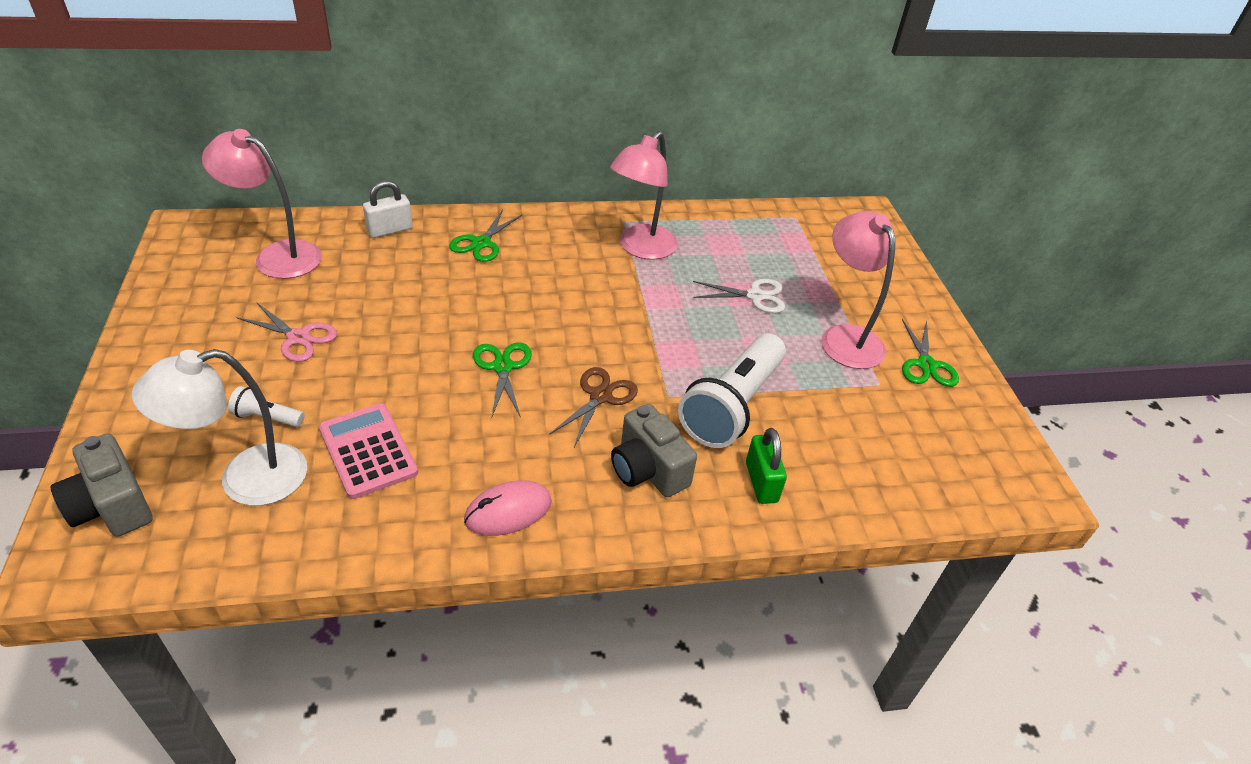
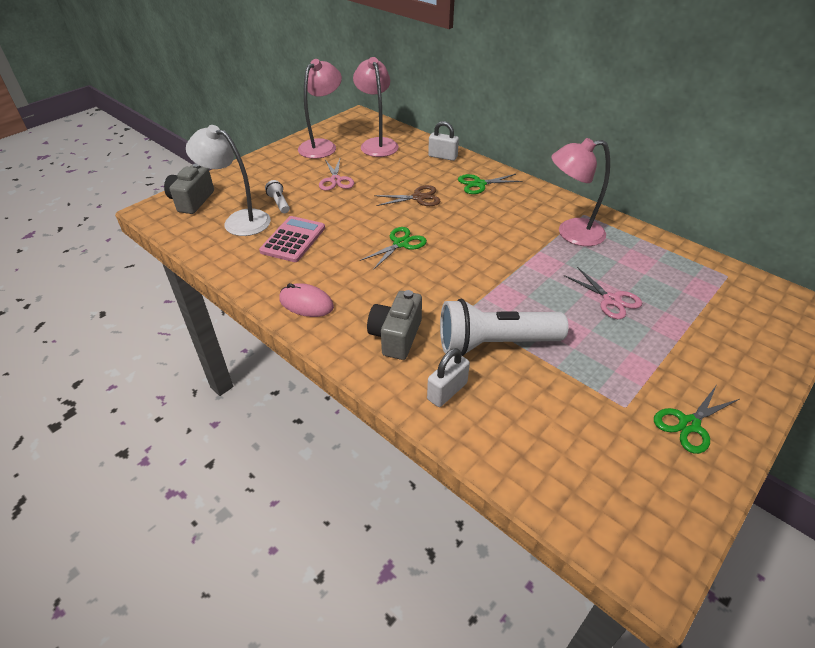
camera: 55 degrees right, 0 degrees up
brown scissors [549,367,638,447] -> brown scissors moved to [374,185,441,206]
white scissors [693,279,785,313] -> pink scissors [564,267,642,319]
green padlock [746,428,787,504] -> white padlock [427,348,470,407]
pink lamp [821,211,895,369] -> pink lamp moved to [298,59,342,159]

